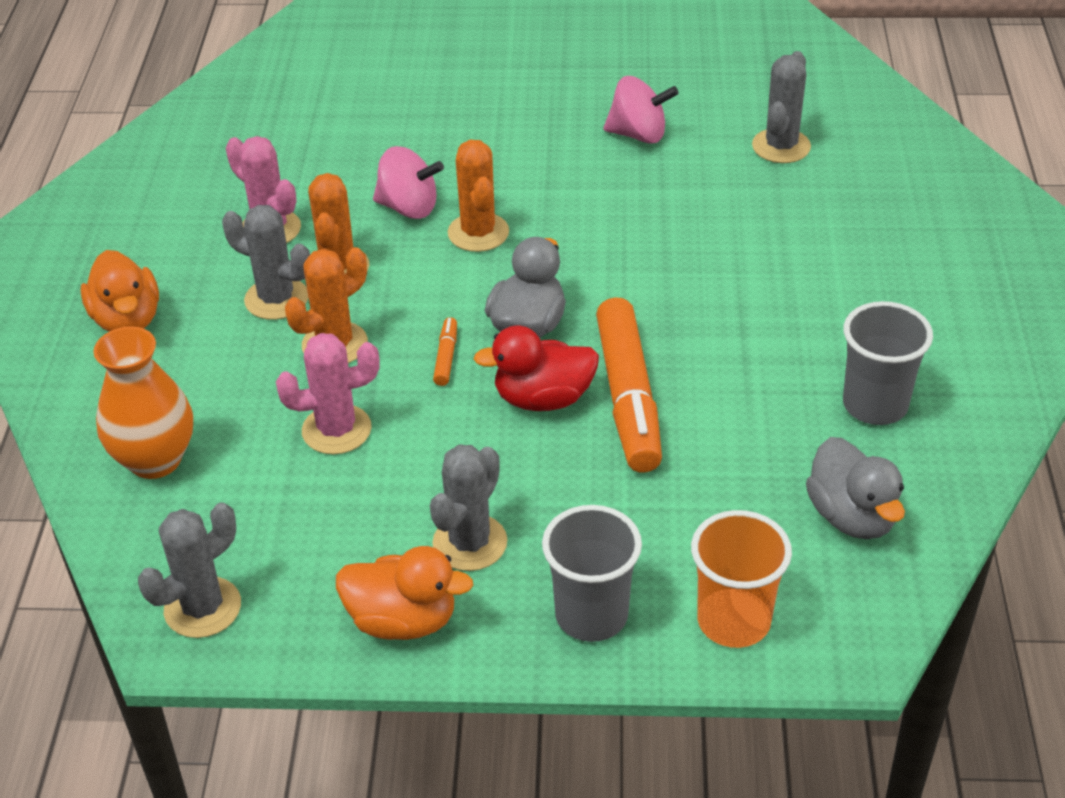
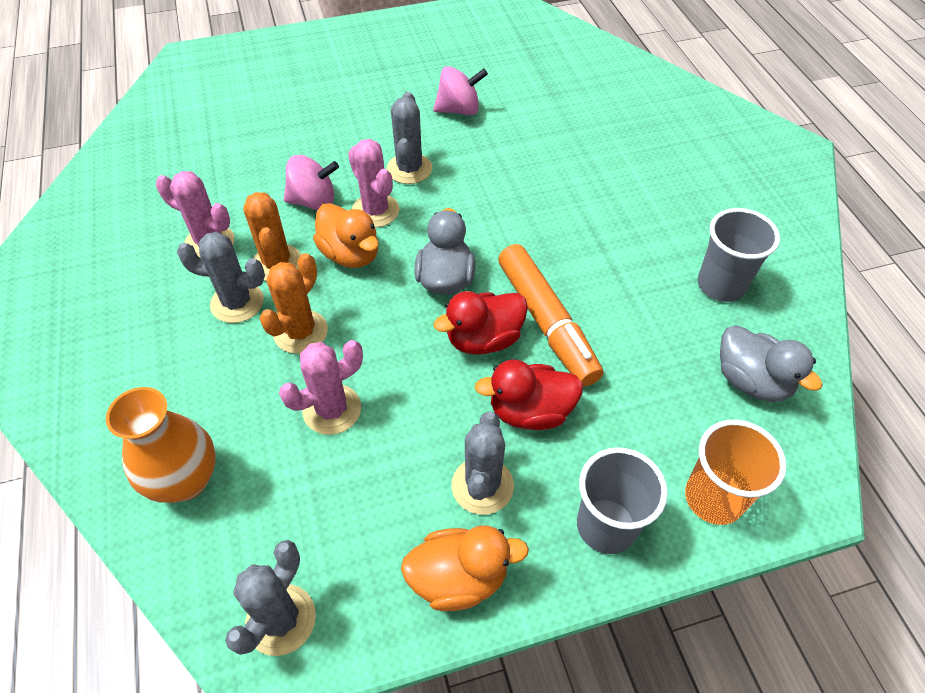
camera: 20 degrees left, 10 degrees up
orange duck [81,250,159,332] -> orange duck moved to [313,203,379,268]
orange marker [433,317,457,386] -> none
orange cactus [448,140,509,252] -> pink cactus [348,139,400,228]
grey cactus [752,51,811,163] -> grey cactus moved to [387,92,432,184]
none -> red duck [475,359,583,430]

